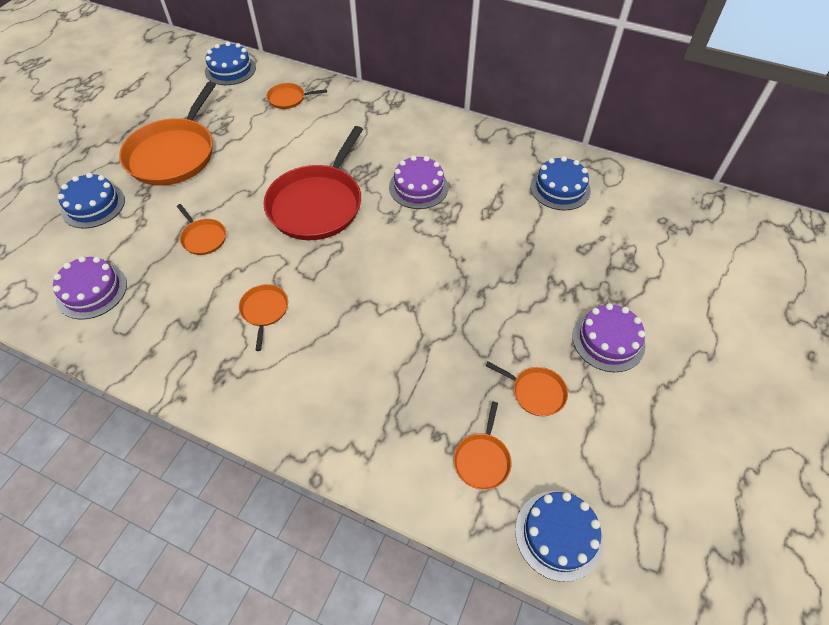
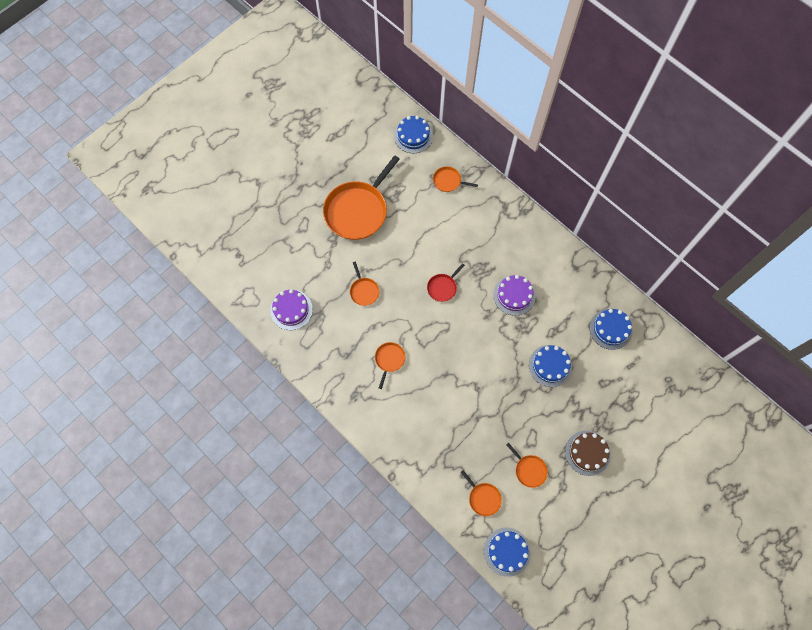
camera: 20 degrees right, 15 degrees up
blue cake [58,173,125,228] -> blue cake moved to [529,345,572,387]
red pan [263,126,363,240] -> red pan [427,263,465,302], size x0.45
orange pan [454,402,512,490] -> orange pan turned 75 degrees counterclockwise [461,470,502,516]
purple cake [572,303,645,372] -> brown cake [565,431,610,476]

